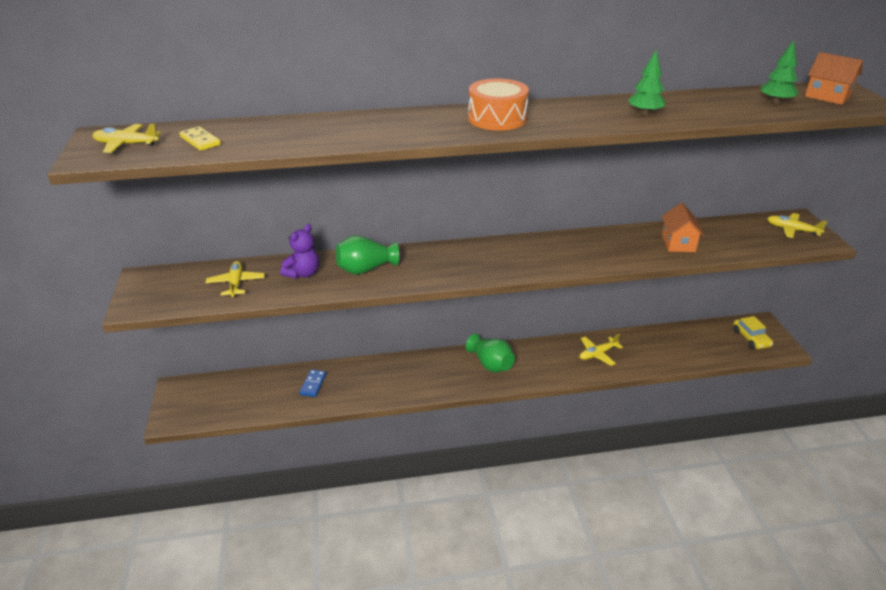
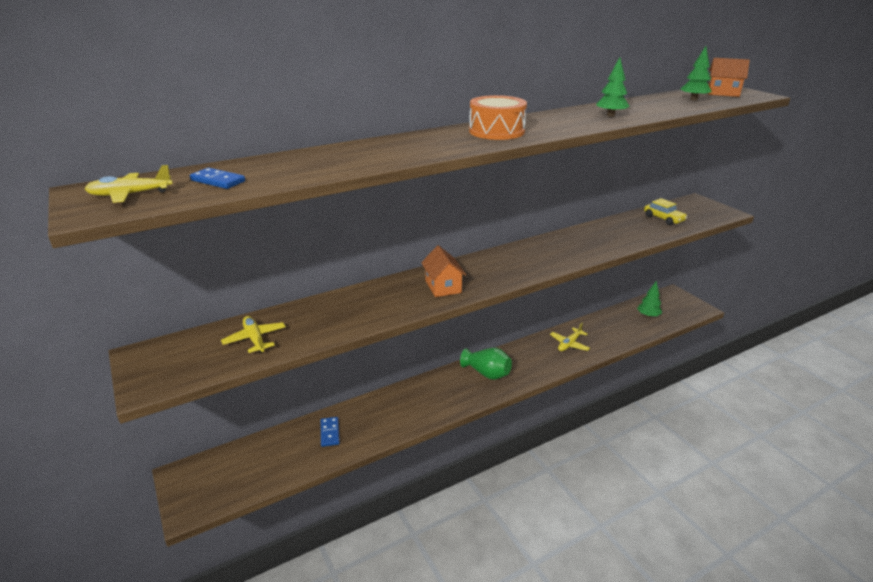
camera: 20 degrees left, 5 degrees down
yellow domino [179,126,221,151] -> blue domino [190,168,245,189]
purple teddy bear [280,224,319,279] -> none
green vase [335,235,399,275] -> none
orange house [661,203,704,252] -> orange house moved to [421,245,466,297]
yellow car [733,316,773,349] -> yellow car moved to [644,198,687,225]
yellow plane [767,213,828,238] -> none
none -> green tree [637,281,662,318]

